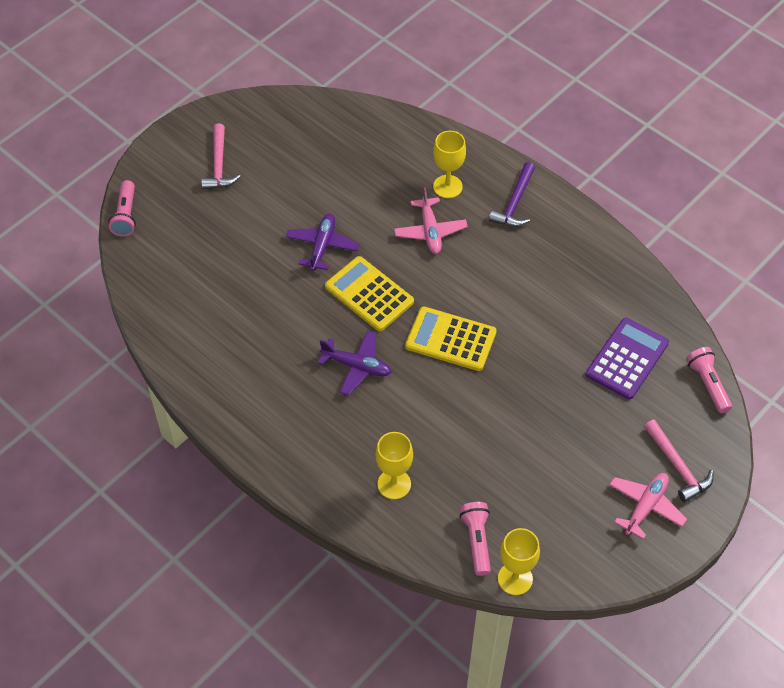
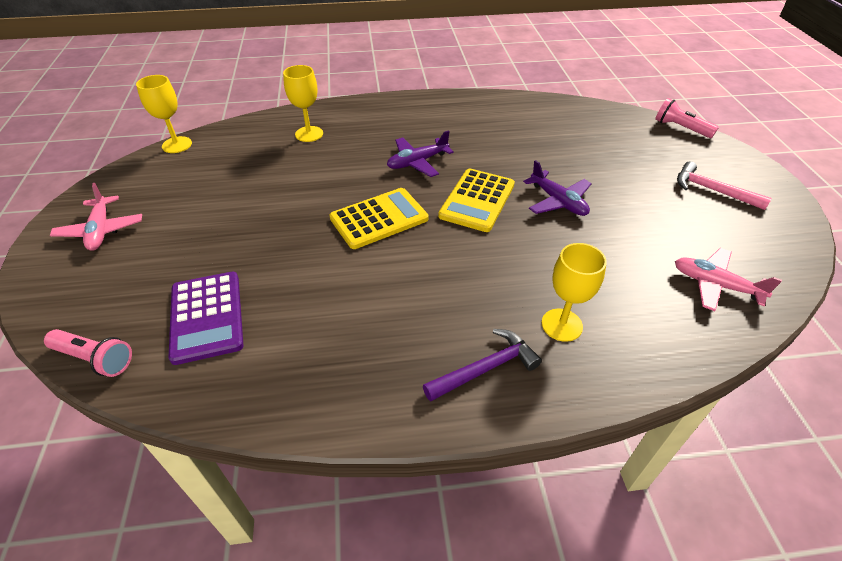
camera: 130 degrees right, 10 degrees down
yellow calculator [325,256,414,331] -> yellow calculator turned 120 degrees clockwise [438,169,515,232]
pink plane [394,187,468,254] -> pink plane moved to [675,248,782,311]
pink flashlight [459,502,491,576] -> none
purple hammer [489,162,535,227] -> purple hammer turned 90 degrees clockwise [423,329,542,402]
pink hammer [644,420,714,502] -> none

